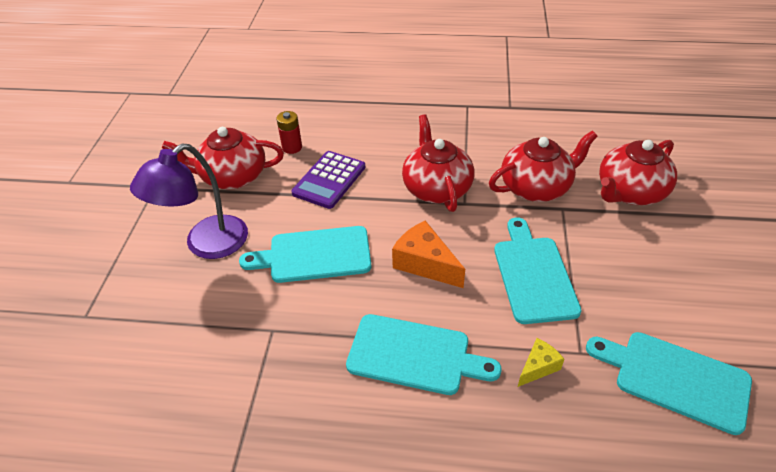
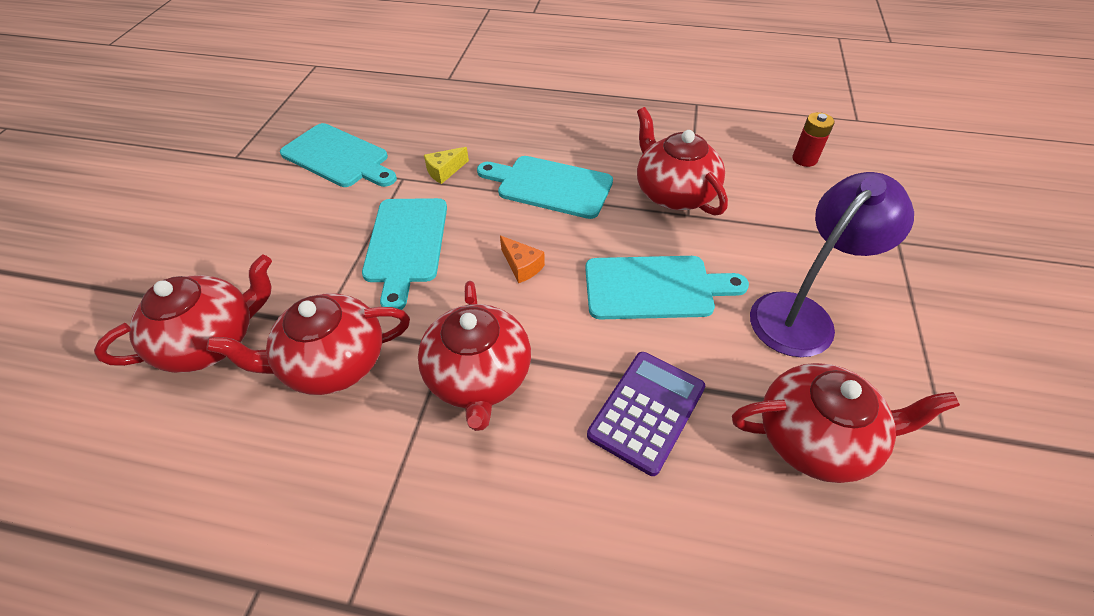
camera: 175 degrees left, 5 degrees up
red battery [276,111,302,154] -> red battery moved to [792,112,835,167]
orange cheese [392,221,465,288] -> orange cheese [500,235,545,283], size x0.58
none -> red teapot [637,107,728,216]

